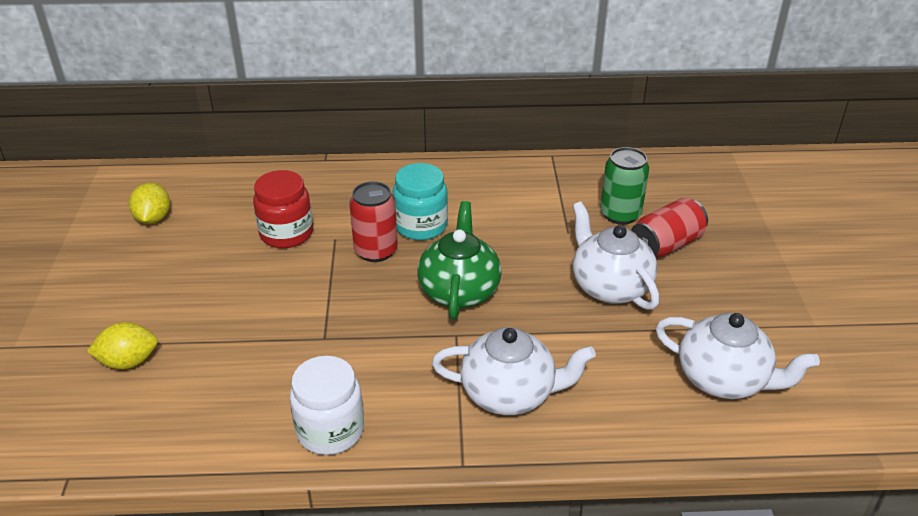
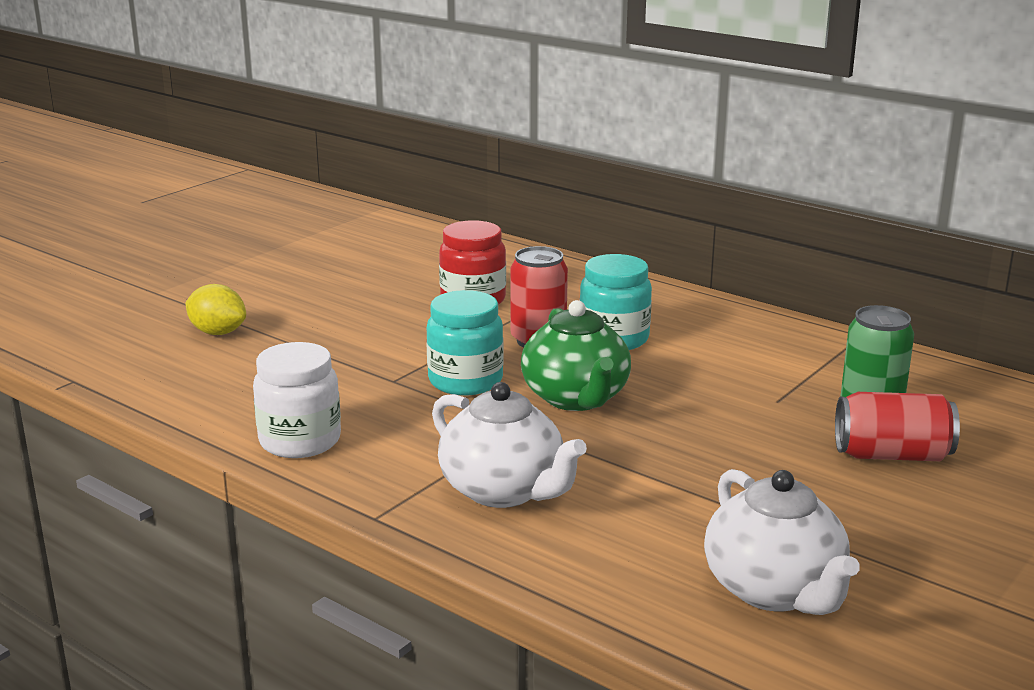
camera: 40 degrees right, 15 degrees down
yellow lemon [129,183,170,224] -> none
green teapot [417,201,502,319] -> green teapot turned 120 degrees clockwise [521,300,631,411]
white teapot [573,201,660,310] -> none
none -> turquoise jar [426,290,503,395]

